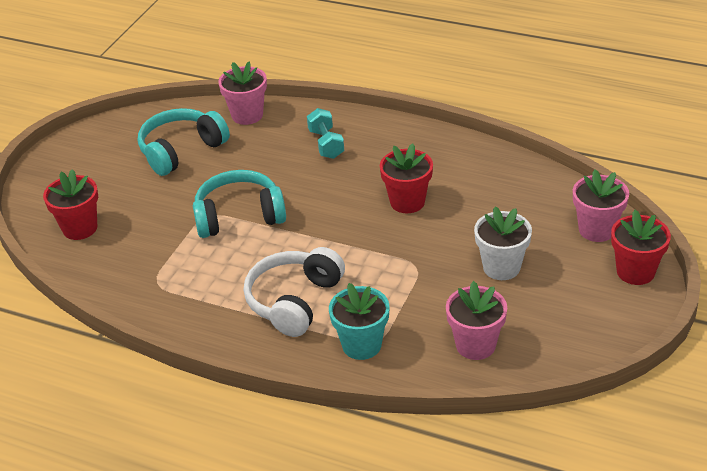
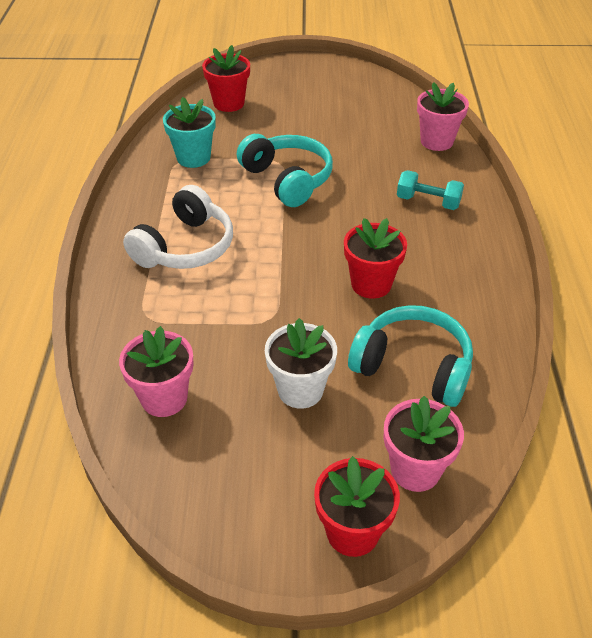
camera: 65 degrees right, 5 degrees up
turquoise headphones [138,108,230,176] -> turquoise headphones moved to [348,305,473,407]
white headphones [244,247,345,337] -> white headphones turned 120 degrees clockwise [123,185,233,269]
turquoise dumbbell [307,108,344,159] -> turquoise dumbbell turned 60 degrees clockwise [397,170,464,210]
turquoise flower pot [329,283,389,360] -> turquoise flower pot moved to [163,97,216,168]

